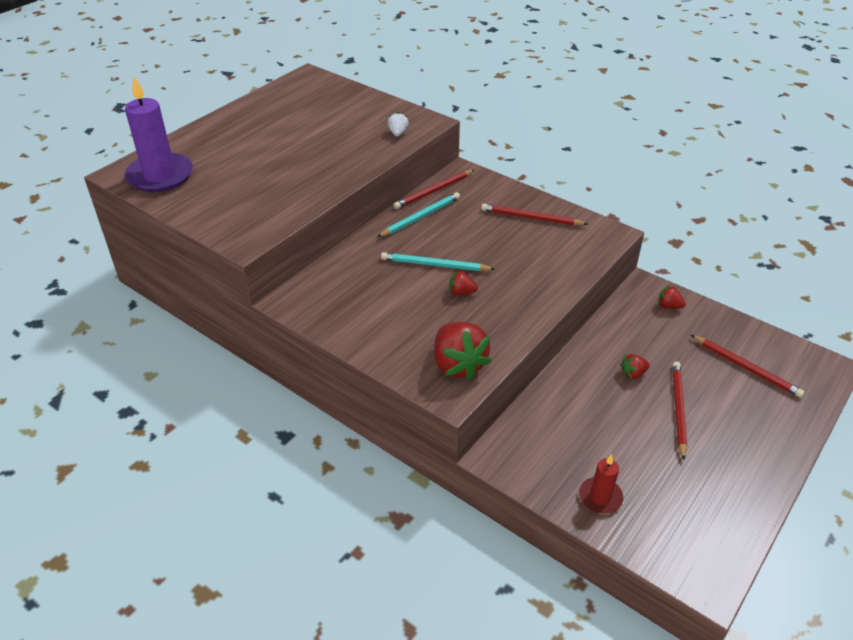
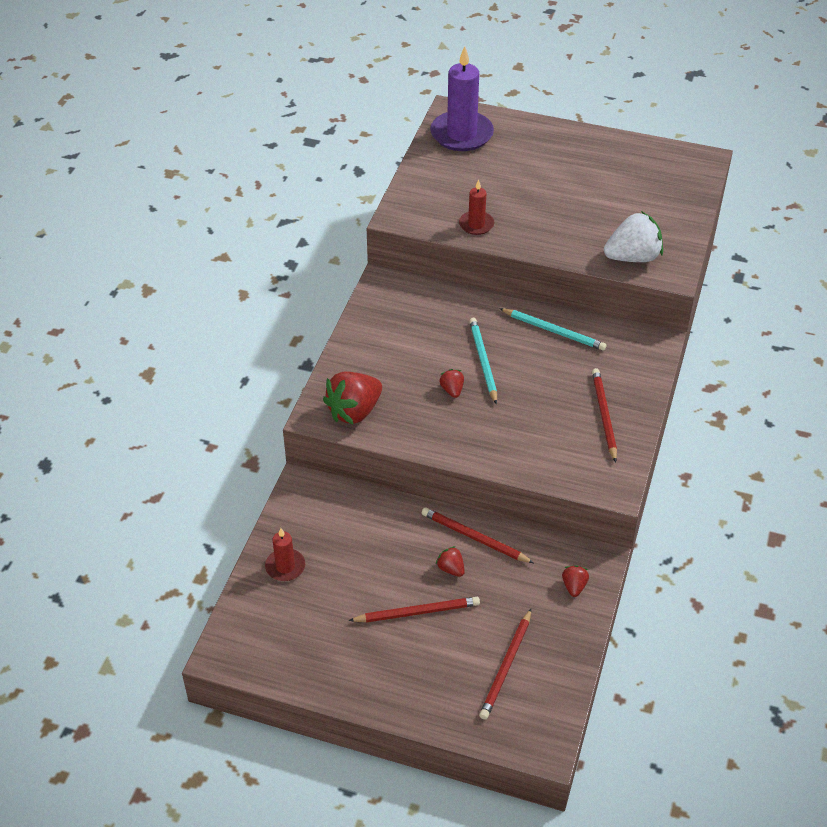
camera: 70 degrees right, 5 degrees up
white strawberry [388,112,409,137] -> white strawberry [604,211,663,262], size x2.09
red pencil [393,170,474,209] -> red pencil moved to [422,508,534,563]
none -> red candle [459,180,494,235]

